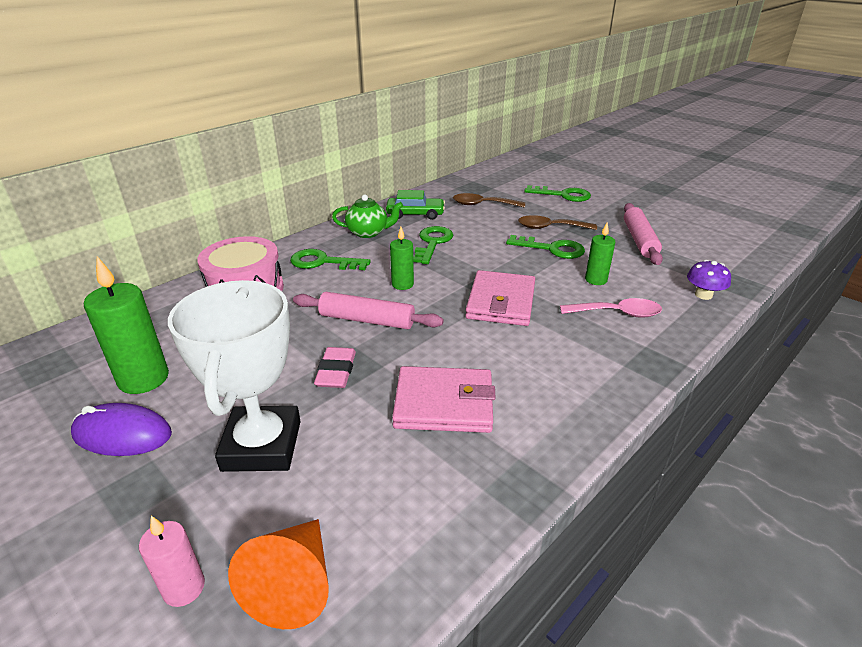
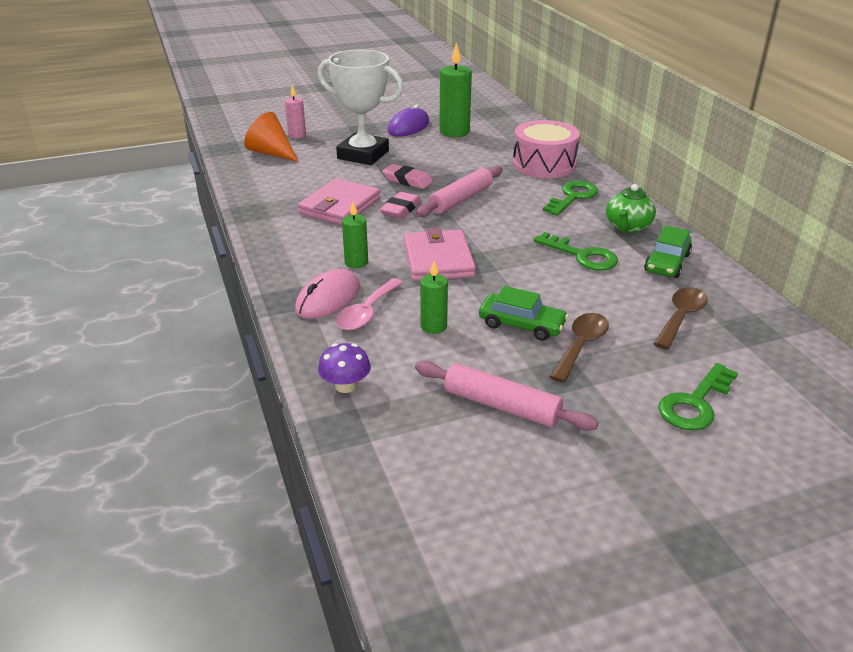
camera: 115 degrees right, 0 degrees up
green candle [390,227,414,290] -> green candle moved to [342,202,368,268]
pink wallet [465,270,535,326] -> pink wallet turned 45 degrees clockwise [404,228,476,281]
green key [506,235,585,259] -> green car [479,286,568,341]
none -> pink mouse [295,269,360,319]
none -> pink eraser [380,192,421,219]

